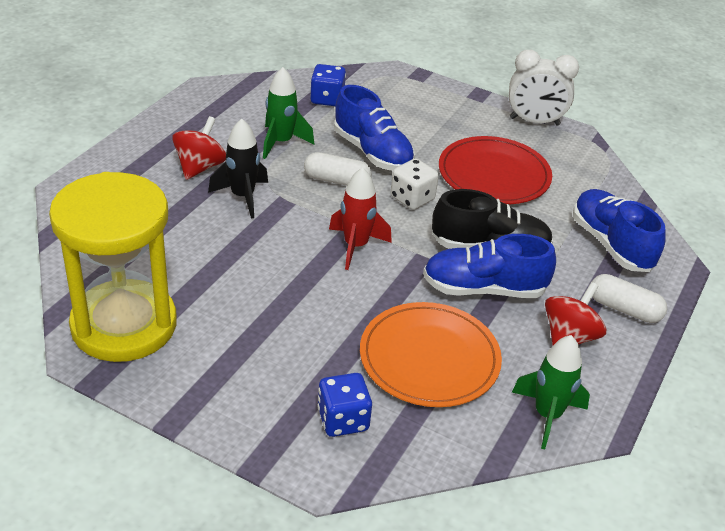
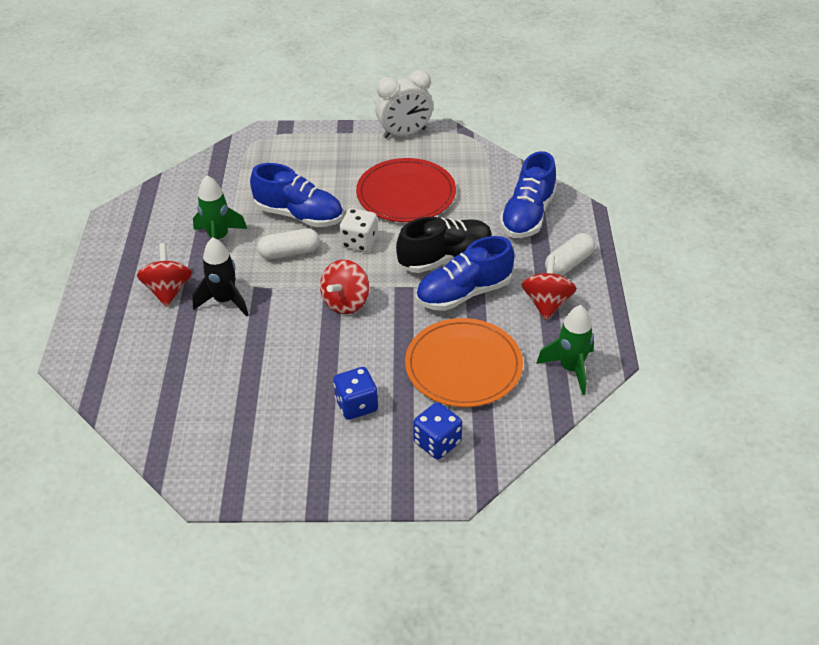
camera: 25 degrees left, 5 degrees up
yellow hourglass [49,172,177,362] -> none
blue dice [310,64,346,106] -> blue dice moved to [333,367,378,420]
red rocket [329,167,392,270] -> red spinning top [320,260,369,314]
blue shoe [573,189,666,272] -> blue shoe turned 105 degrees counterclockwise [500,151,557,238]
white capsule [592,274,667,323] -> white capsule turned 45 degrees counterclockwise [545,233,595,276]

